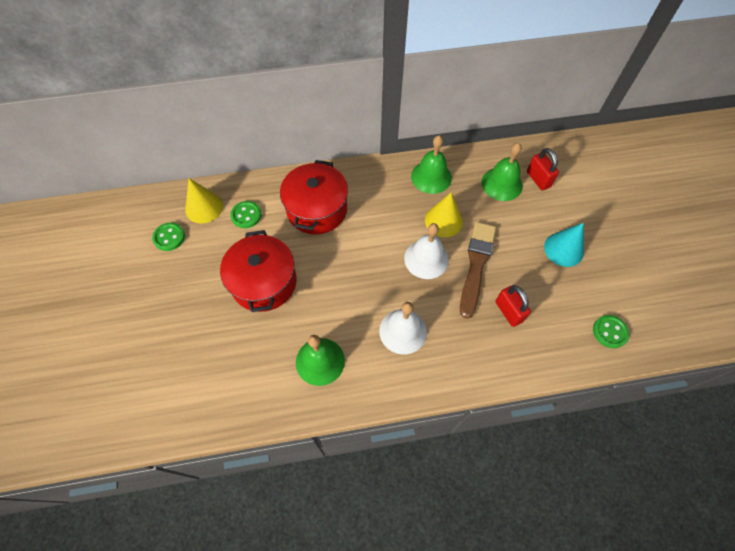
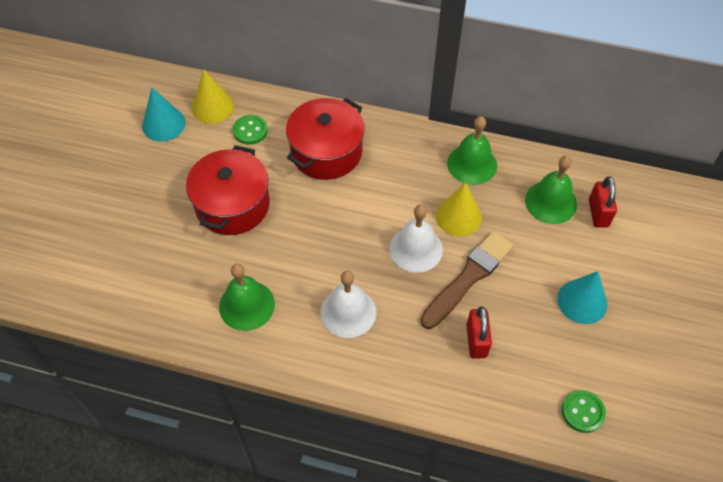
camera: 25 degrees right, 5 degrees down
green button [152,223,185,251] -> turquoise cone [142,88,186,141]

